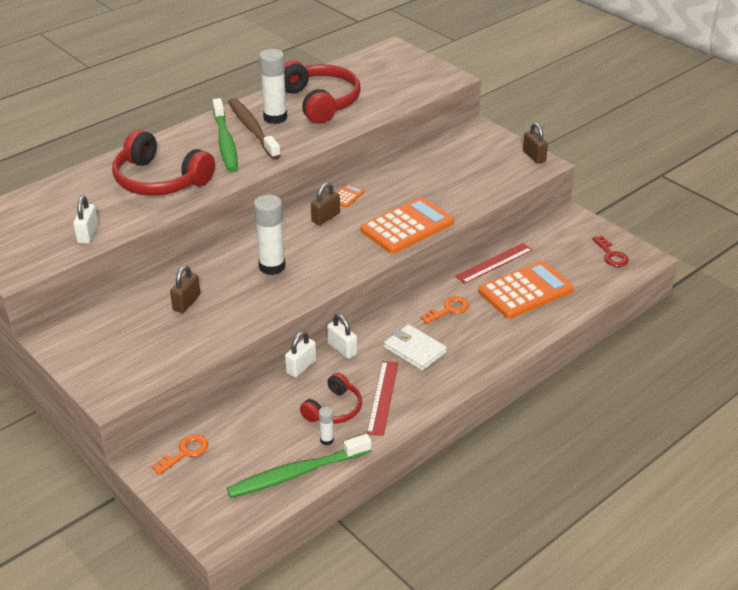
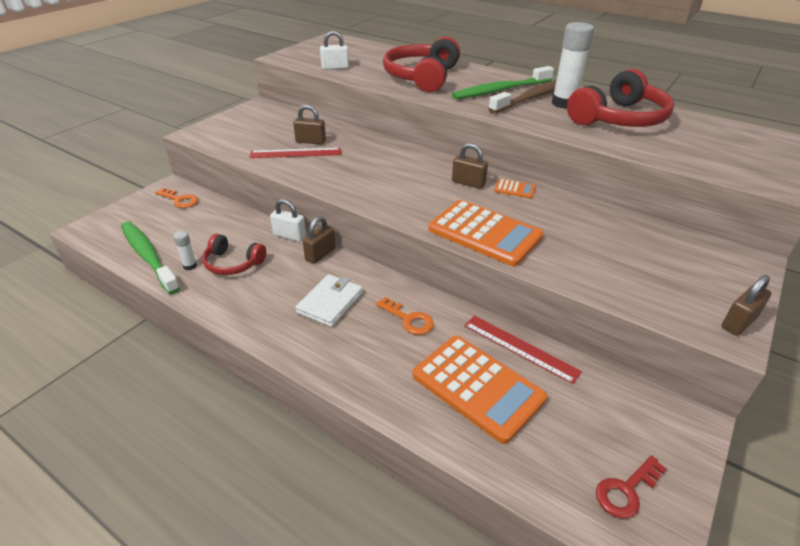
camera: 75 degrees right, 0 degrees up
white glue stick [253,195,286,275] -> none
white padlock [327,314,357,359] -> brown padlock [303,216,336,264]
red ruler [367,361,398,436] -> red ruler moved to [249,148,341,158]

